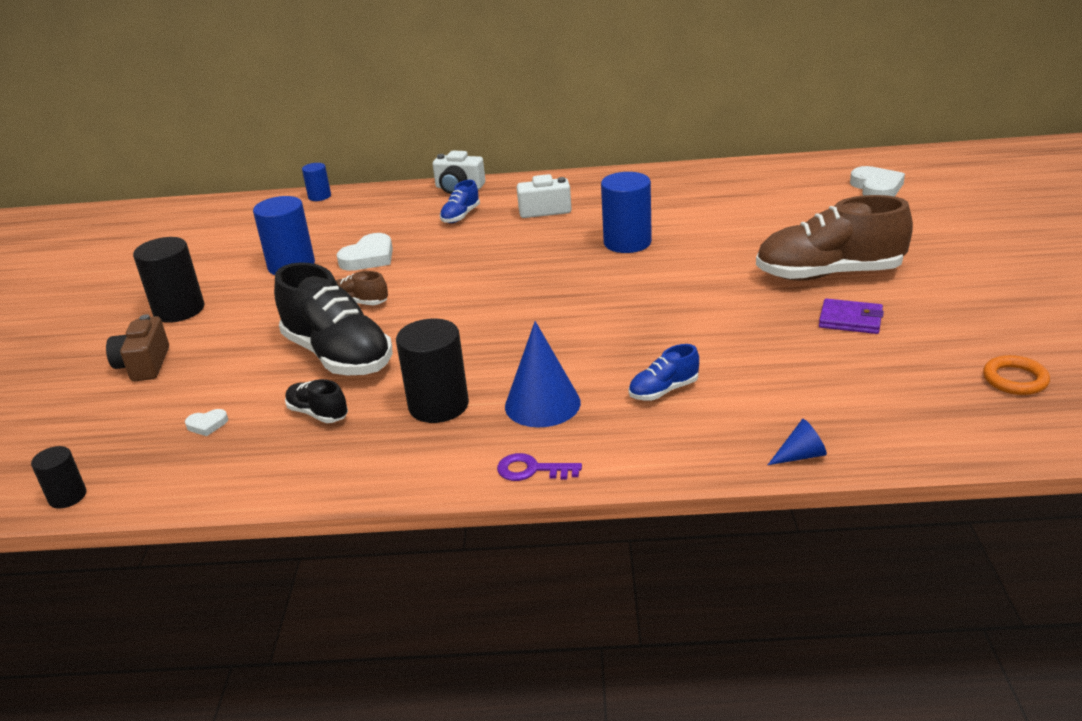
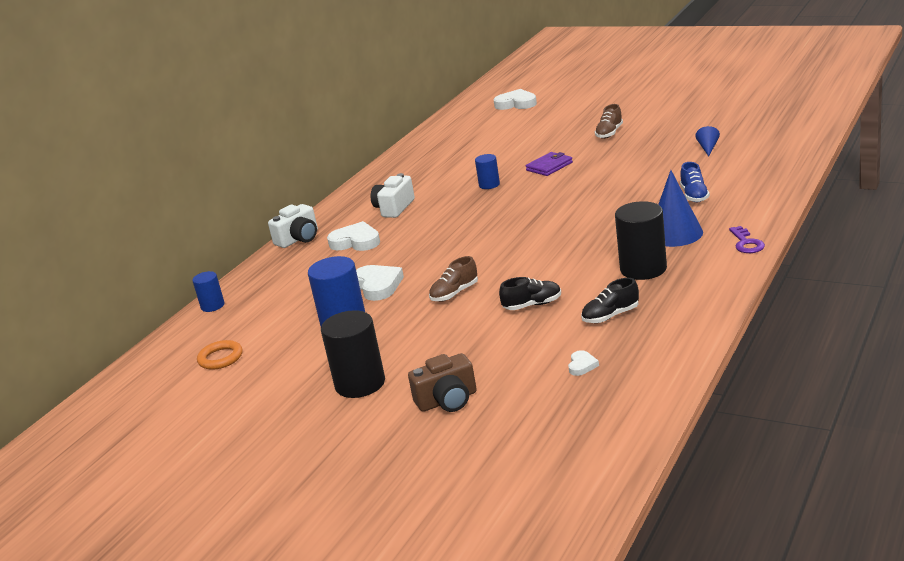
camera: 60 degrees left, 5 degrees down
black cylinder [31,446,87,509] -> none
brown camera [106,314,169,381] -> brown camera turned 45 degrees counterclockwise [408,353,477,412]
black shoe [274,262,392,375] -> black shoe [499,277,561,310], size x0.46
blue shoe [440,180,480,223] -> white heart [327,221,380,251]
purple key [497,453,582,481] -> purple key turned 45 degrees counterclockwise [729,226,765,253]
blue cylinder [601,172,652,253] -> blue cylinder [475,154,500,189], size x0.55
brown shoe [756,195,913,280] -> brown shoe [595,104,623,139], size x0.46
blue cone [768,419,827,465] -> blue cone moved to [695,126,720,156]
purple wallet [819,299,884,334] -> purple wallet moved to [526,152,573,176]
orange ring [983,355,1050,395] -> orange ring moved to [197,340,243,370]

